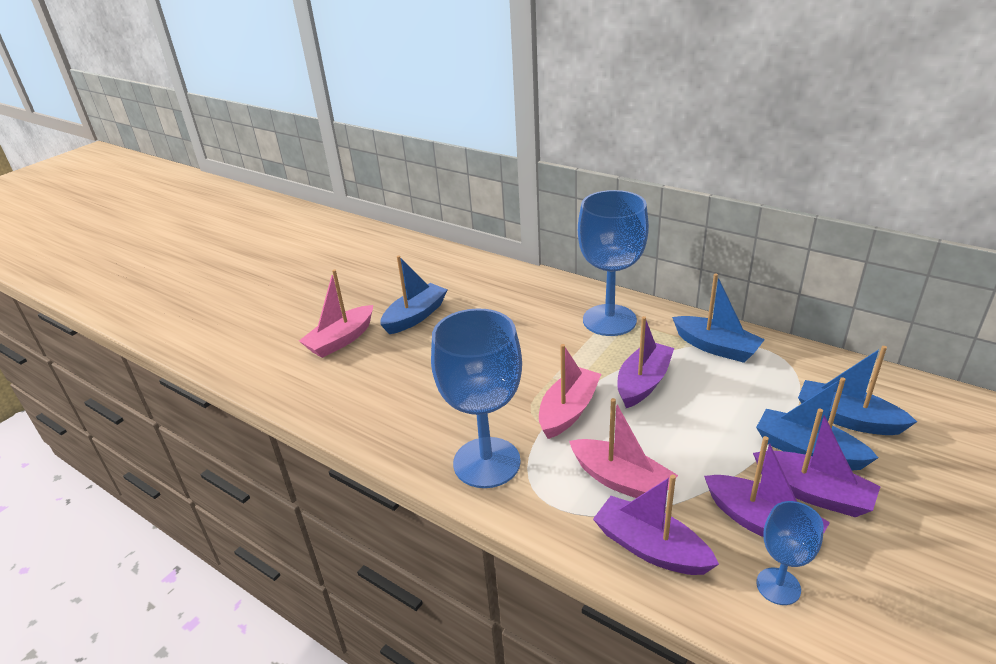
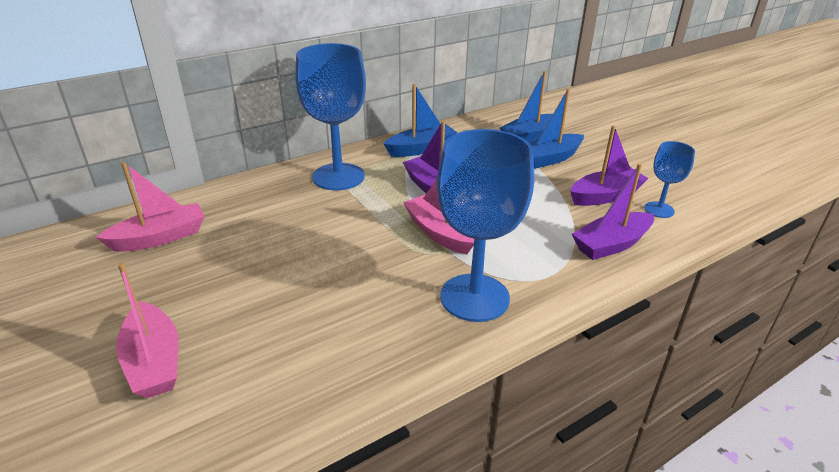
camera: 70 degrees left, 0 degrees up
blue boat [380,255,447,334] -> none
pink boat [569,398,678,498] -> pink boat moved to [96,162,205,252]
purple boat [753,408,881,517] -> none

